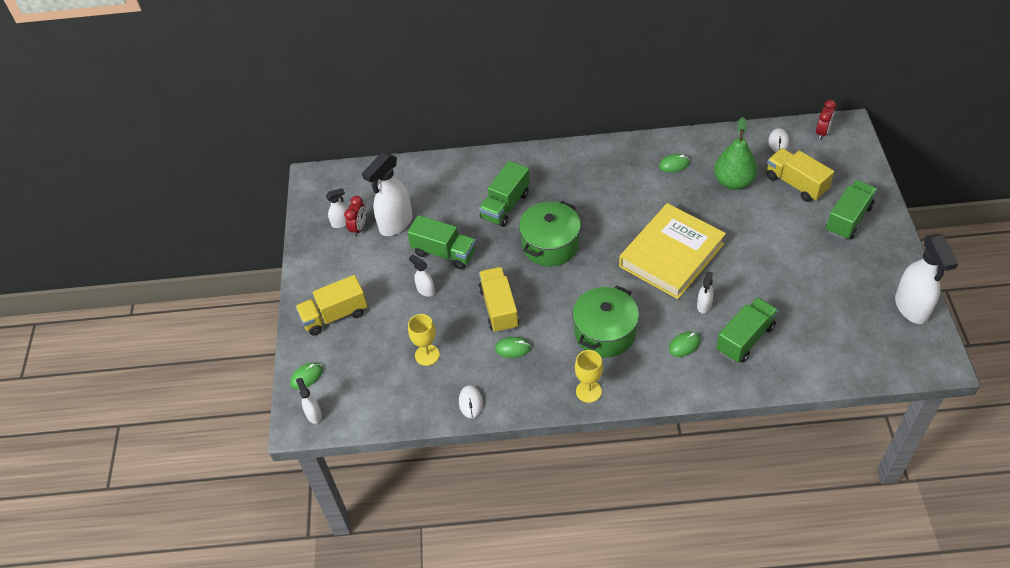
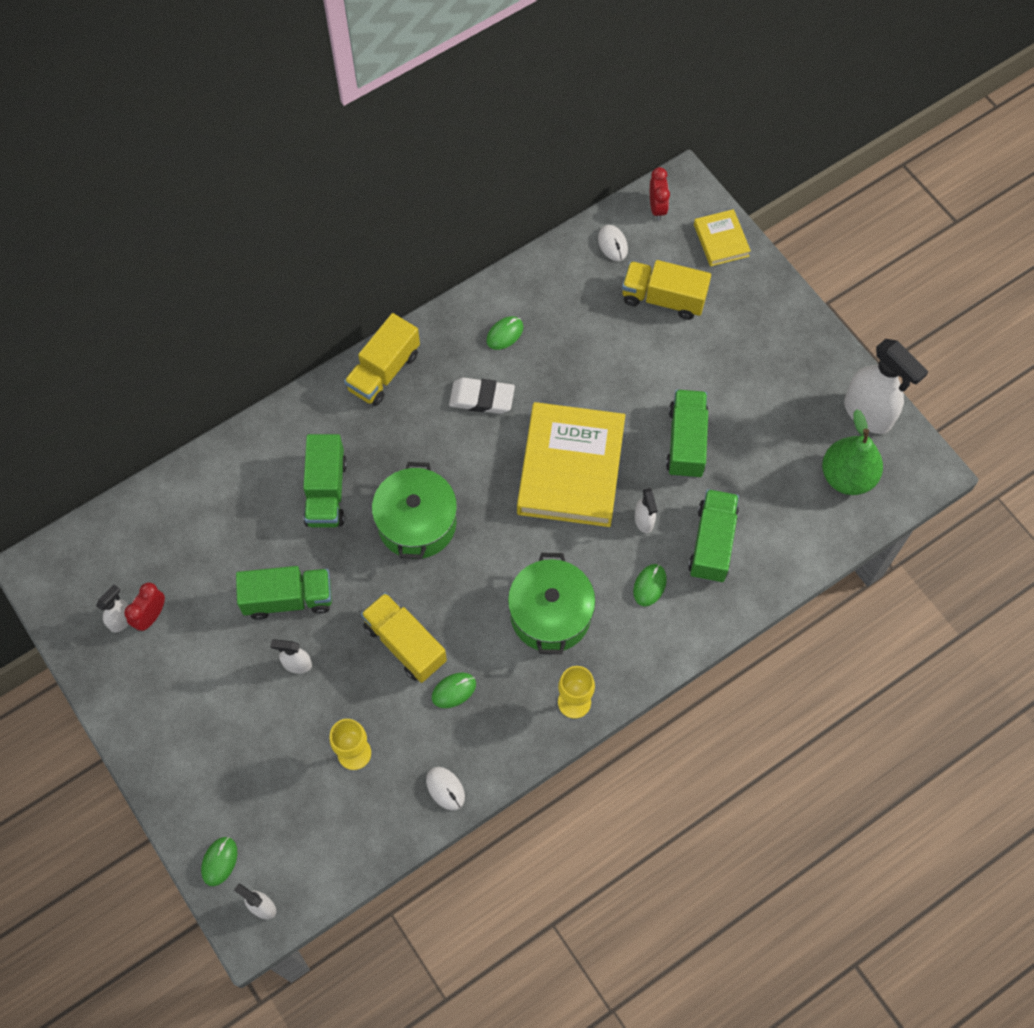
camera: 35 degrees left, 15 degrees up
yellow truck [296,275,368,335] -> yellow truck moved to [344,313,420,406]
red clock [344,196,366,237] -> red clock turned 135 degrees counterclockwise [124,582,165,631]
white spray bottle [362,152,413,236] -> none
green pear [714,117,757,190] -> green pear moved to [822,409,883,495]
green truck [826,180,877,240] -> green truck moved to [666,390,708,478]
none -> white eraser [449,378,515,414]
none -> yellow book [694,209,751,266]

